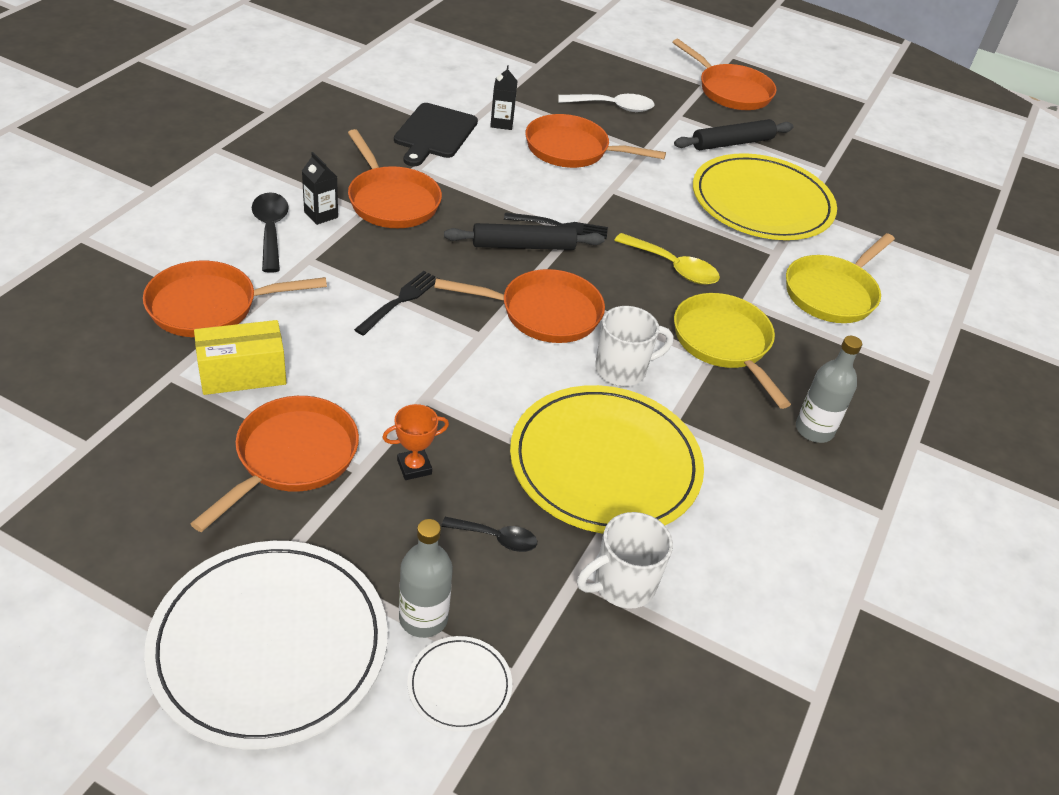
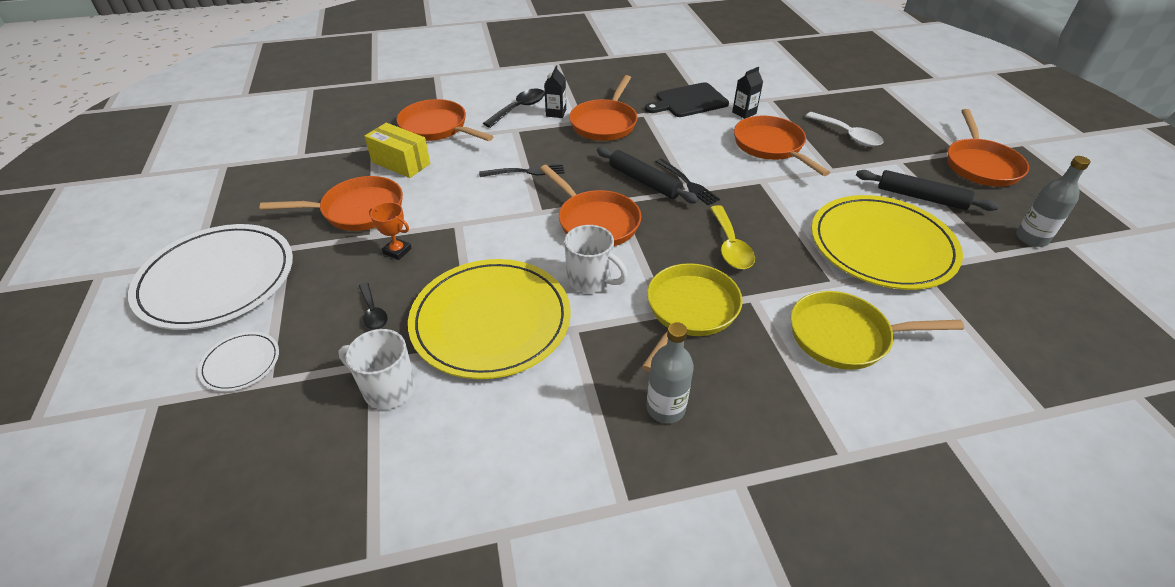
camera: 55 degrees right, 0 degrees up
grey bottle [399,519,453,638] -> grey bottle moved to [1016,156,1090,247]

